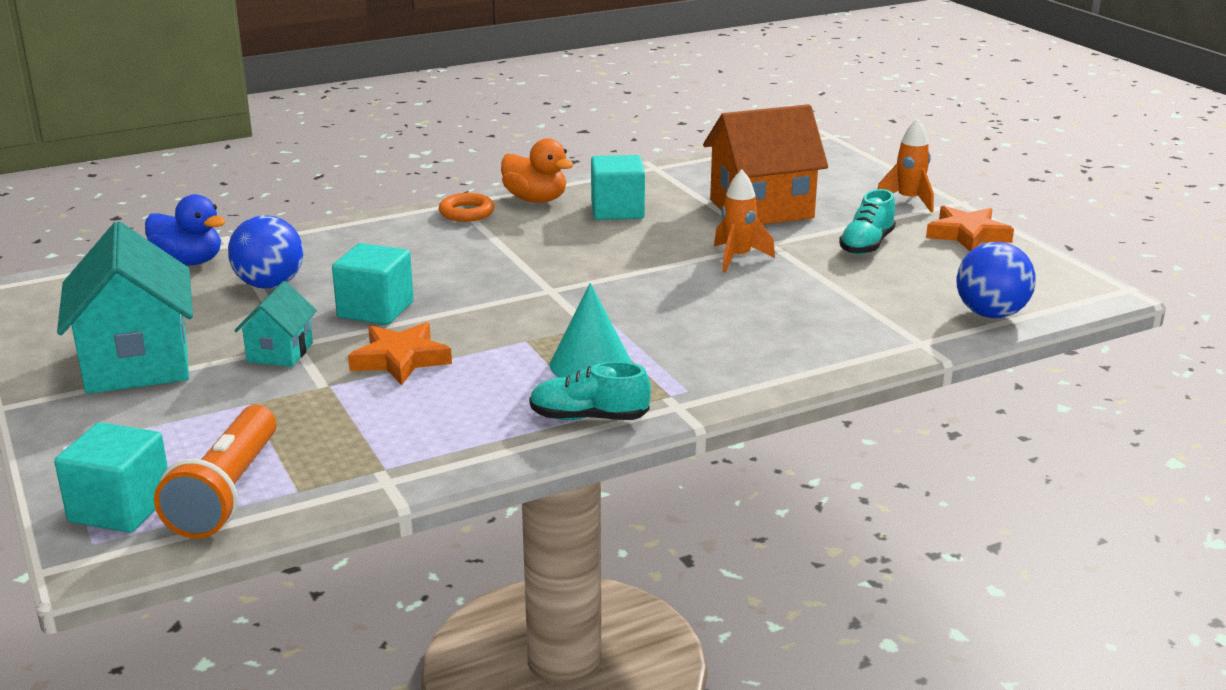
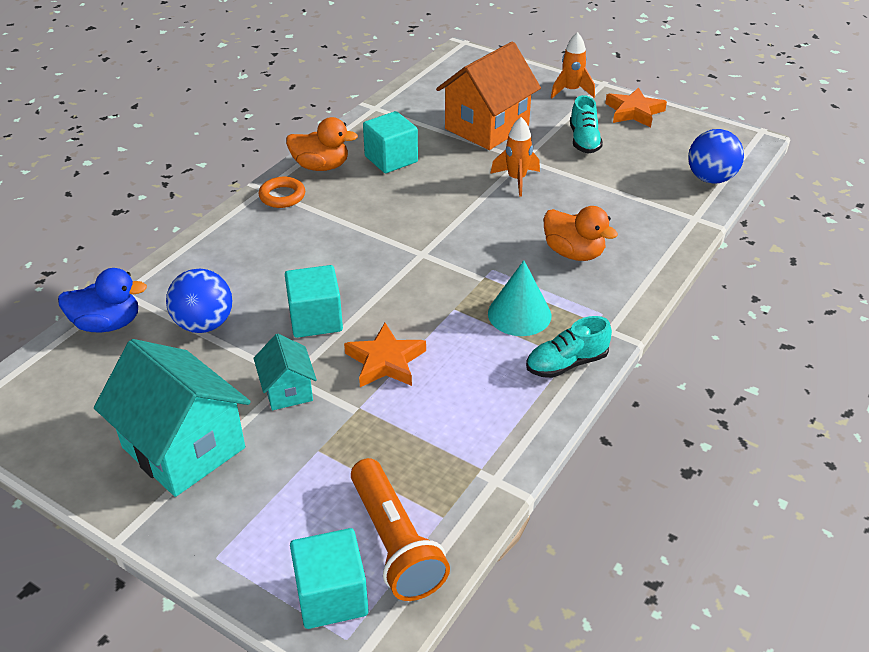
camera: 30 degrees left, 15 degrees up
none -> orange duck [543,206,618,261]

